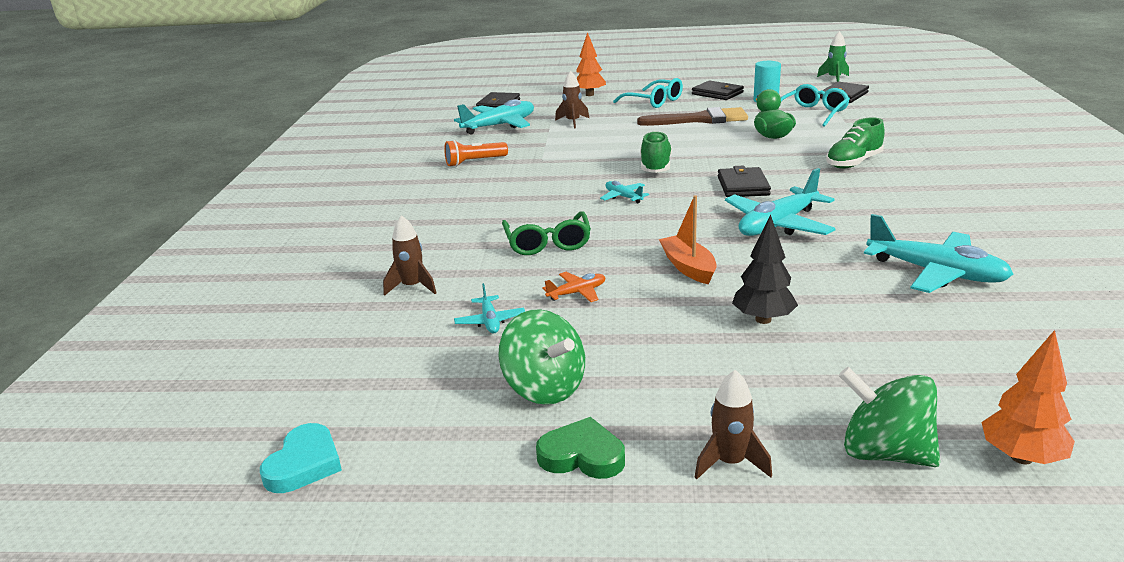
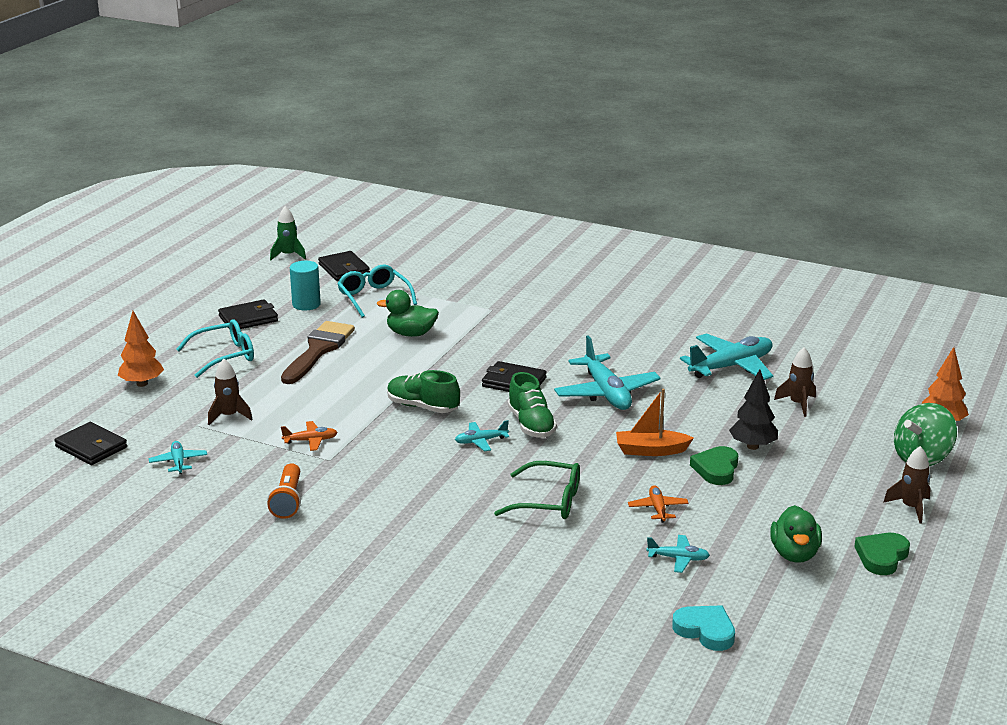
camera: 70 degrees left, 0 degrees up
turquoise heart [260,423,342,493] -> turquoise heart moved to [672,605,735,651]
brown rocket [383,215,436,296] -> brown rocket moved to [774,347,816,417]
turquoise plane [454,99,534,134] -> turquoise plane [149,441,207,474], size x0.49
green spinning top [498,309,585,405] -> green duck [770,505,822,563]
green shoe [826,117,885,169] -> green shoe moved to [508,372,557,438]
none -> orange plane [281,421,338,451]
none -> green heart [690,446,738,485]

